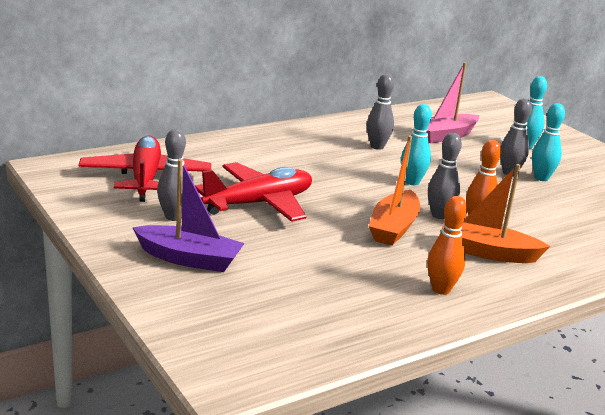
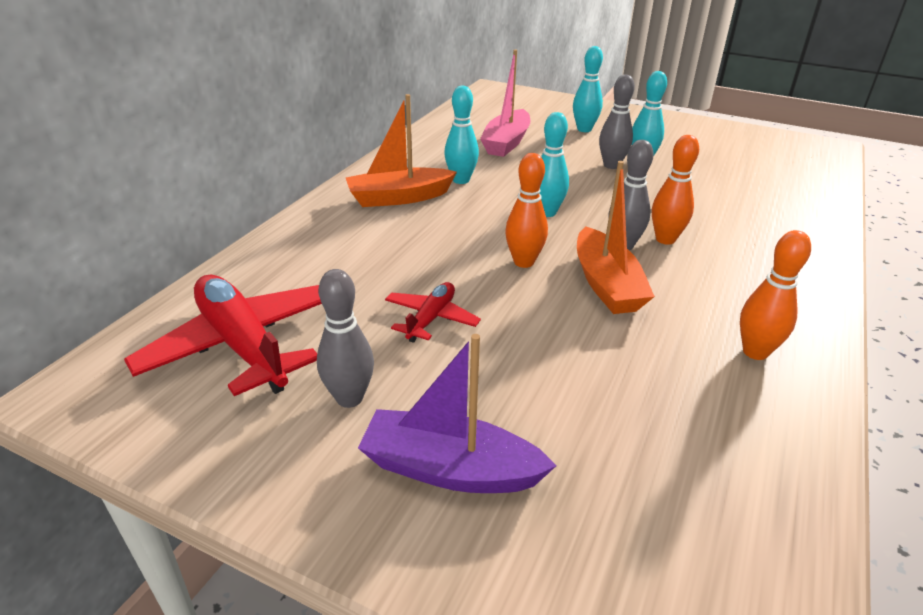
camera: 30 degrees left, 10 degrees up
purple boat [132,159,245,272] -> purple boat turned 150 degrees counterclockwise [358,334,556,493]
red plane [195,162,312,222] -> red plane [385,282,481,343], size x0.52
grey bowling pin [367,74,394,150] -> turquoise bowling pin [444,86,479,184]
orange boat [442,164,550,263] -> orange boat moved to [346,94,457,207]
none -> orange bowling pin [505,153,548,268]

